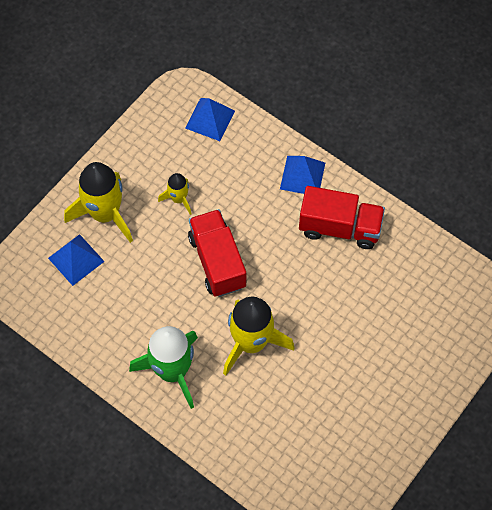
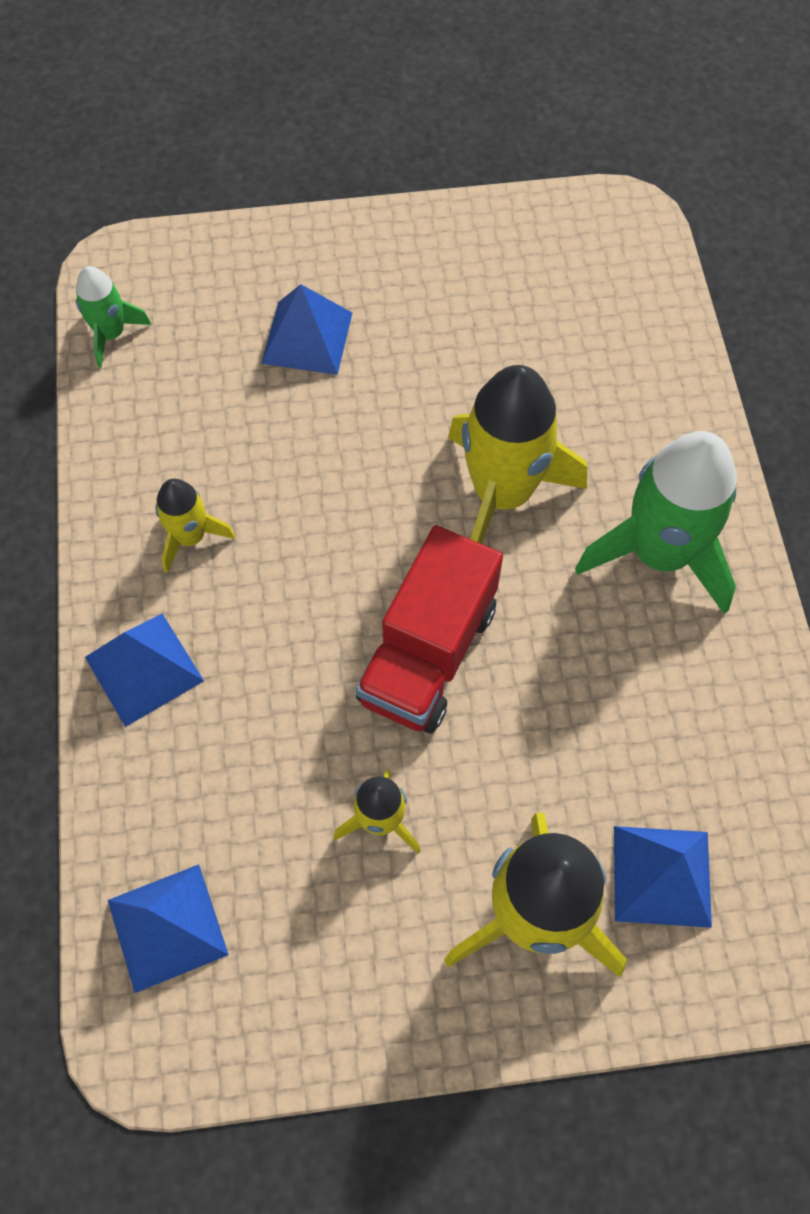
camera: 135 degrees left, 0 degrees up
red truck [299,186,385,249] -> yellow rocket [155,479,235,573]
none -> green rocket [76,266,151,368]
none -> blue pyramid [261,284,352,375]

